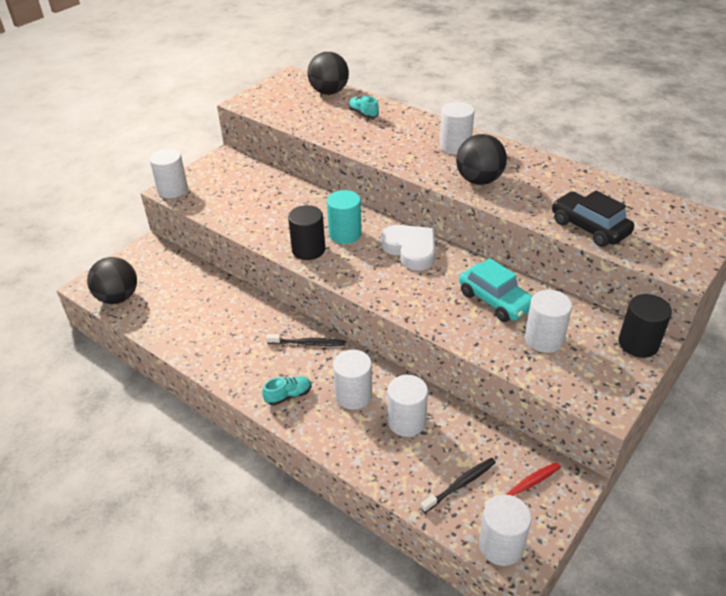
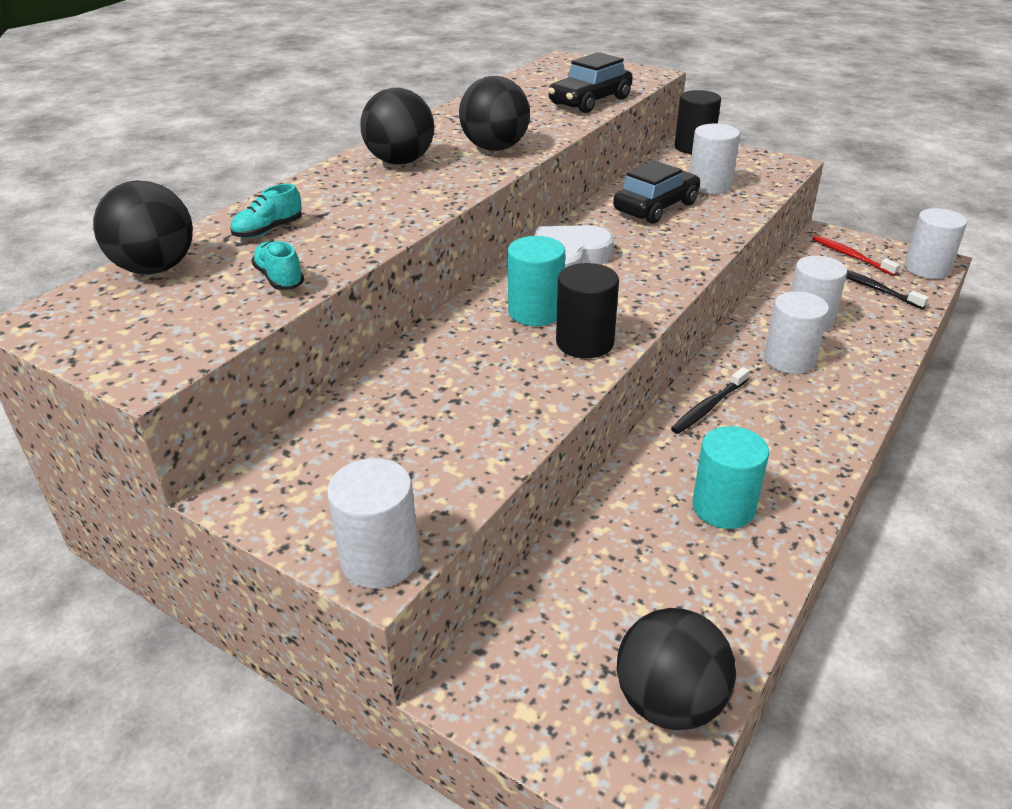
camera: 95 degrees left, 5 degrees down
turquoise shoe [262,376,311,405] -> turquoise shoe moved to [251,241,304,290]
black toothbrush [266,334,345,346] -> black toothbrush turned 135 degrees counterclockwise [671,367,750,434]
white cylinder [439,102,474,155] -> black ball [360,88,434,165]
turquoise car [459,258,533,322] -> black car [613,160,700,224]
none -> turquoise cylinder [692,426,769,529]

